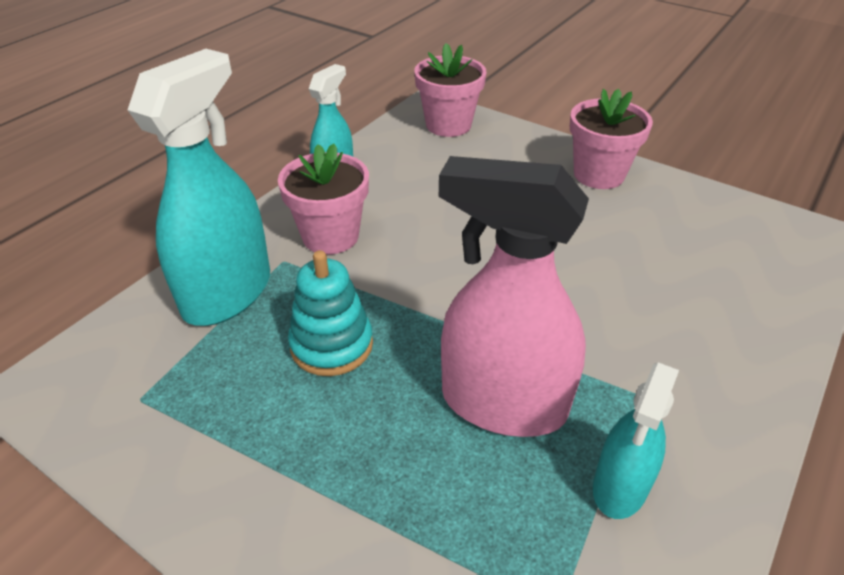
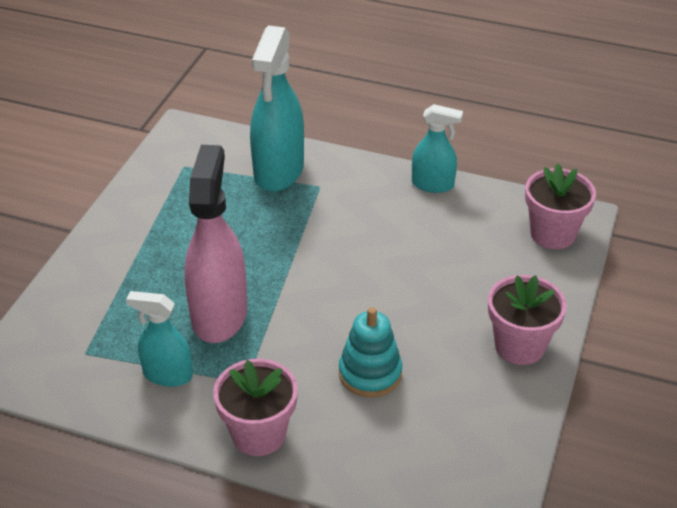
camera: 75 degrees right, 0 degrees up
turquoise spray bottle [128,49,270,326] -> turquoise spray bottle turned 90 degrees clockwise [250,25,304,192]
pink flower pot [278,143,369,255] -> pink flower pot moved to [213,359,298,456]
turquoise stacking toy [288,250,373,376] -> turquoise stacking toy moved to [339,307,402,398]

